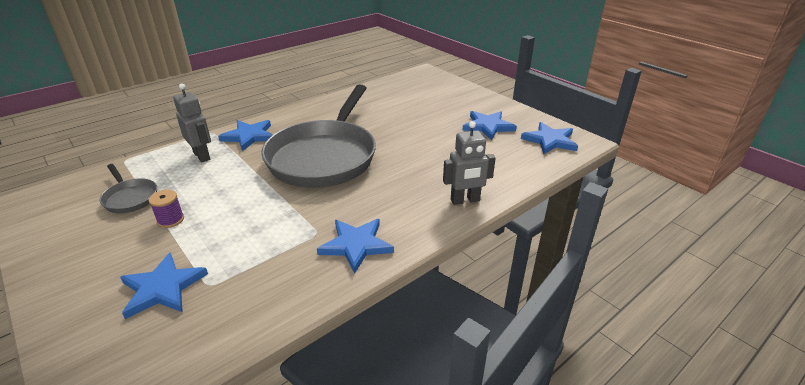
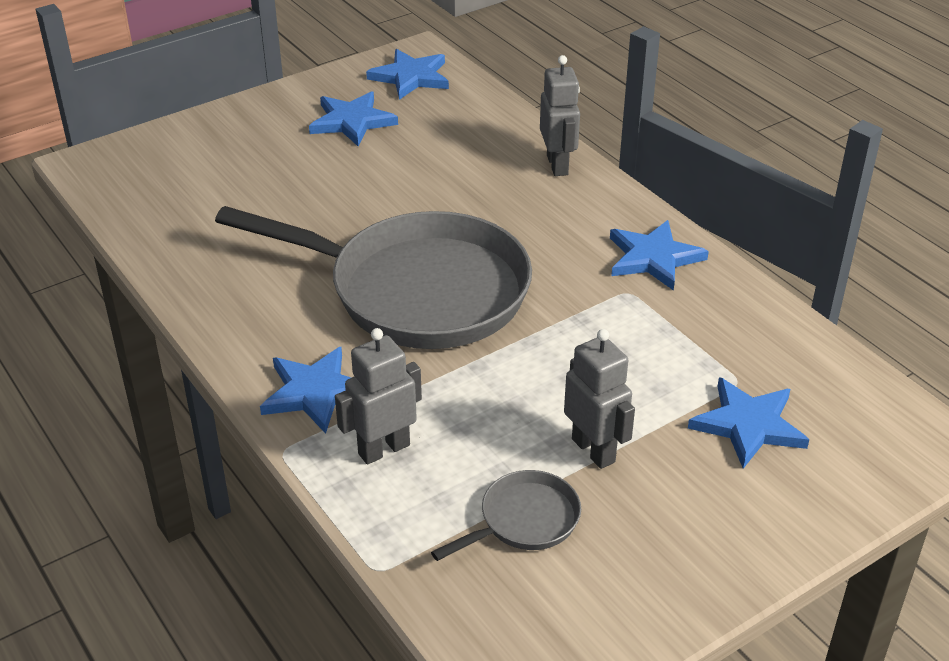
camera: 85 degrees left, 5 degrees up
purple spool [149,190,184,228] -> grey robot [564,329,635,469]

